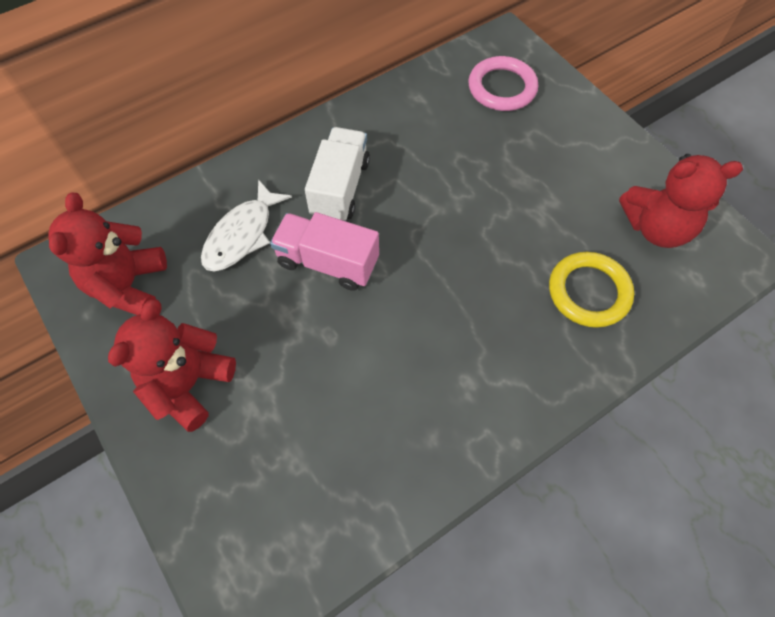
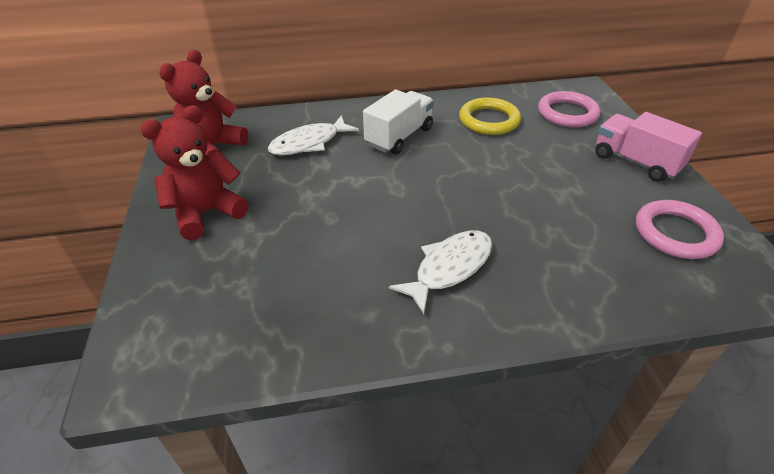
camera: 25 degrees right, 20 degrees down
pink truck [270,212,379,291] -> pink truck moved to [595,112,702,182]
yellow ring [549,252,634,328] -> yellow ring moved to [459,97,521,135]
red teddy bear [619,154,743,248] -> pink ring [636,200,724,259]
none -> white fish [389,230,492,314]

